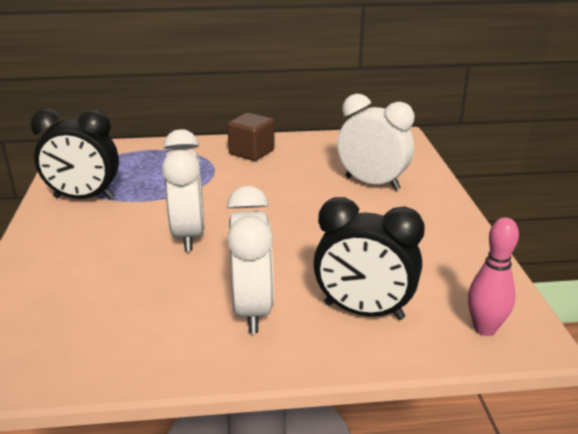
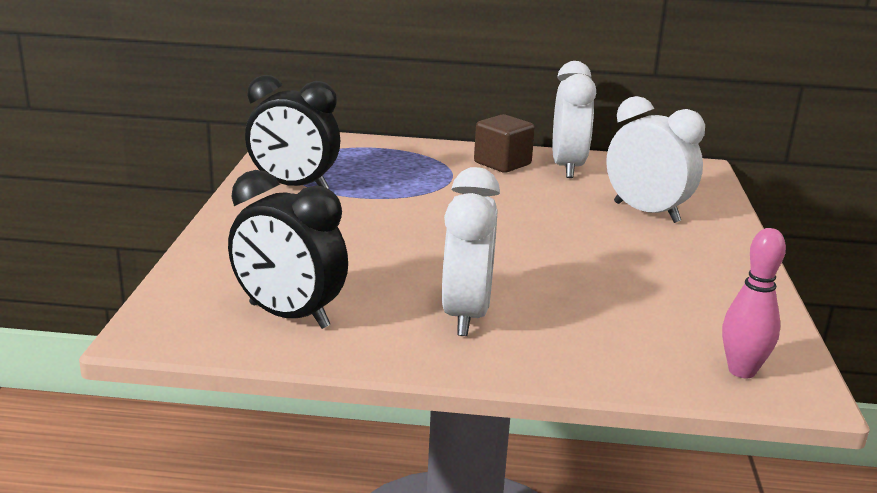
camera: 10 degrees right, 5 degrees down
white clock [162,129,204,252] -> white clock moved to [553,61,596,178]
black clock [313,197,425,320] -> black clock moved to [228,170,348,329]

